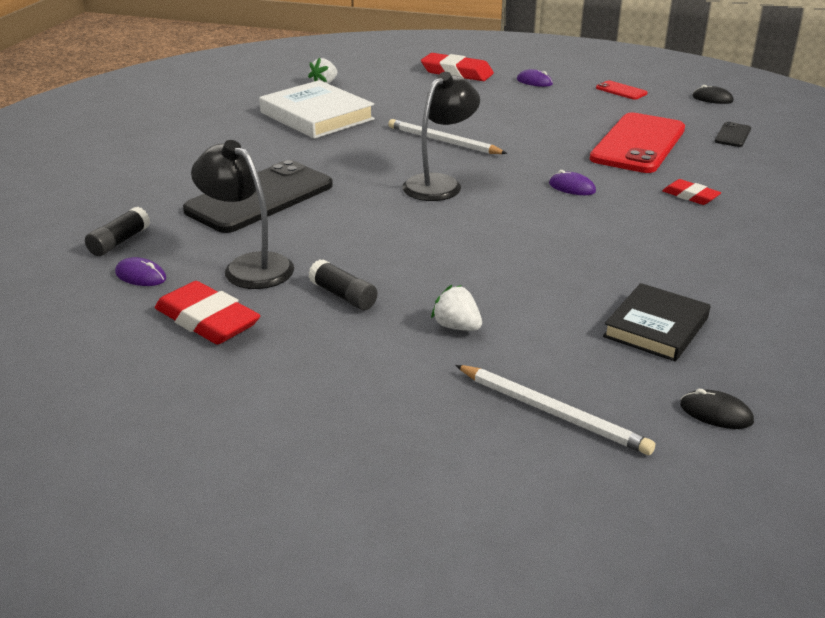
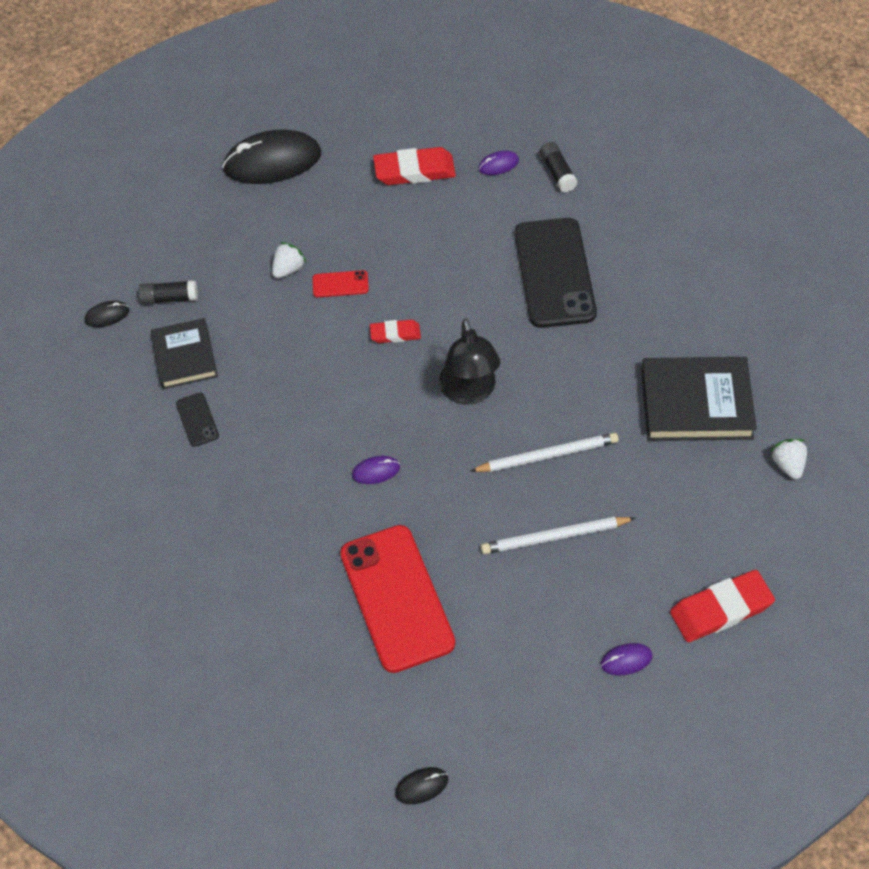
camera: 135 degrees right, 25 degrees up
black lamp [191,140,294,289] -> none
white book [259,80,375,139] -> black book [641,357,757,441]
black glue stick [309,259,378,310] -> black glue stick moved to [138,280,198,305]
white strawberry [431,285,482,331] -> white strawberry turned 45 degrees counterclockwise [272,242,307,278]
white pencil [455,365,655,455] -> white pencil moved to [481,517,635,554]
red phone [596,80,648,100] -> red phone moved to [313,270,369,297]
red eraser [662,179,721,205] -> red eraser moved to [370,320,421,343]
black phone [715,122,751,147] -> black phone moved to [176,393,219,447]
none -> black mouse [222,129,321,184]

